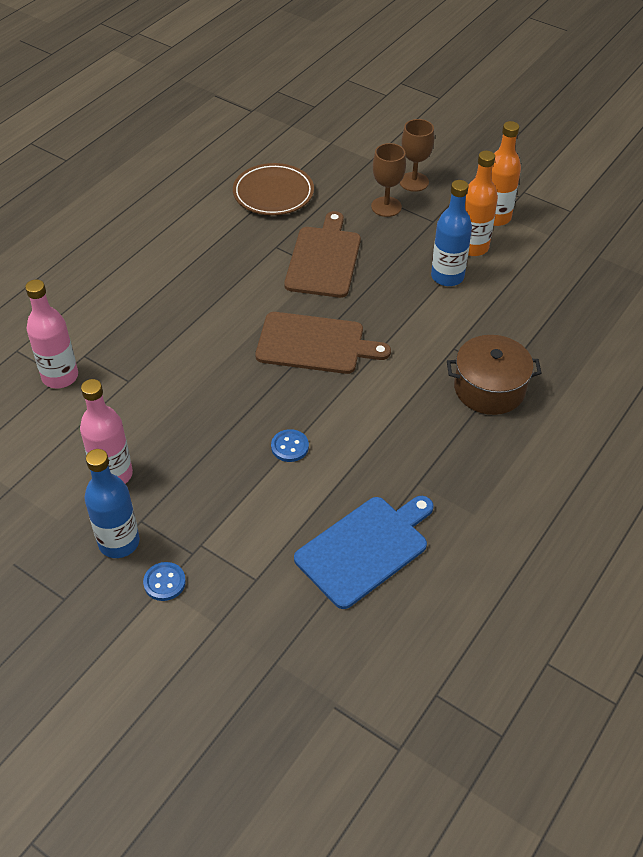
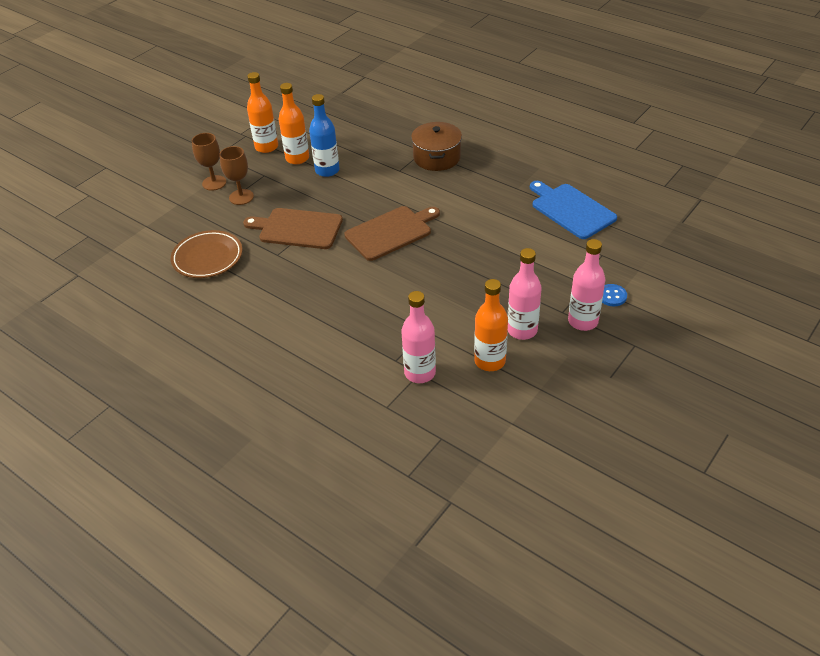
camera: 85 degrees left, 5 degrees down
blue bottle [84,449,140,558] -> pink bottle [568,239,605,331]
brown cutting board [255,312,391,374] -> brown cutting board turned 45 degrees clockwise [344,206,440,261]
blue button [271,429,309,462] -> none
none -> orange bottle [474,279,508,371]

